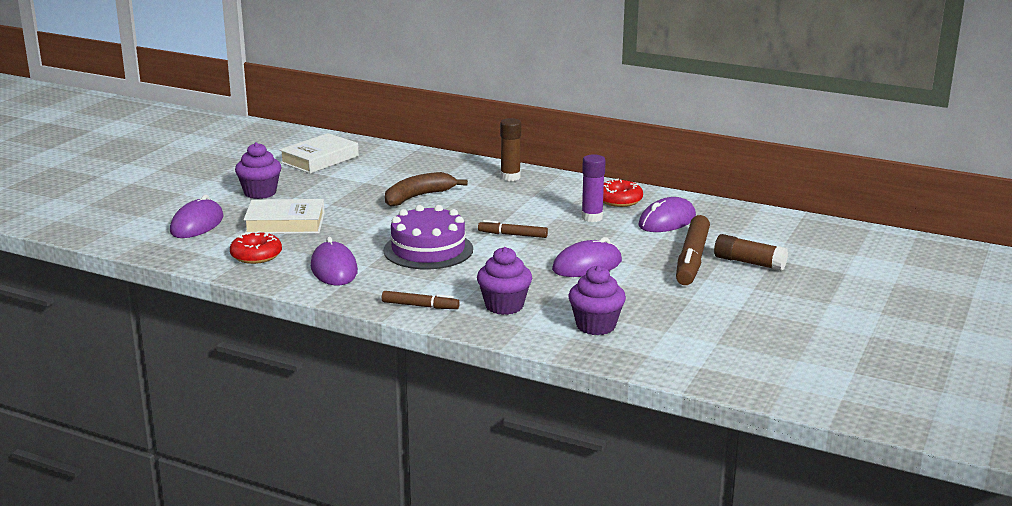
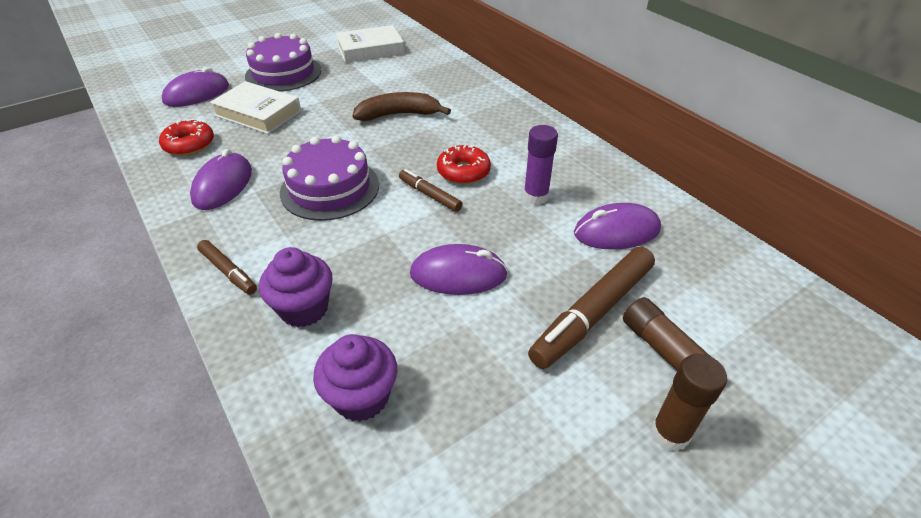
camera: 30 degrees right, 20 degrees up
purple cupcake [235,142,282,199] -> purple cake [245,33,321,92]
brown glue stick [500,118,521,181] -> brown glue stick moved to [651,354,727,451]
red donut [603,179,643,207] -> red donut moved to [437,145,491,184]

